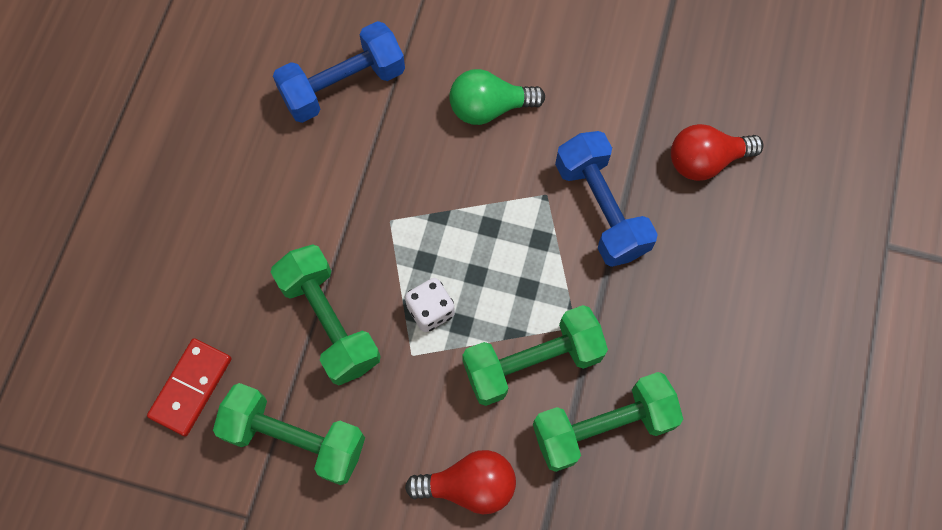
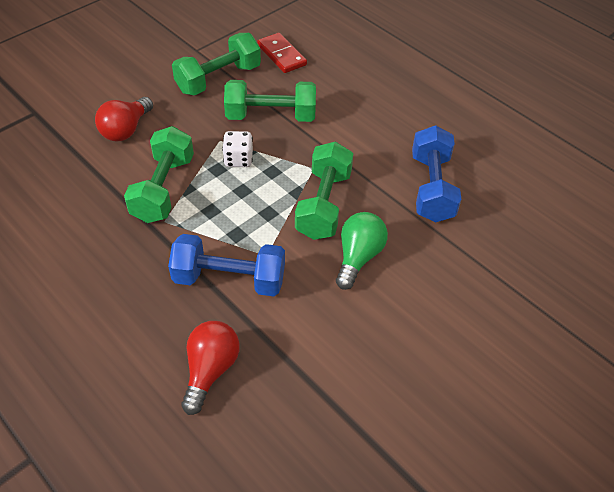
camera: 120 degrees right, 20 degrees down
green dumbbell [533,372,683,472] -> green dumbbell moved to [295,141,353,240]

